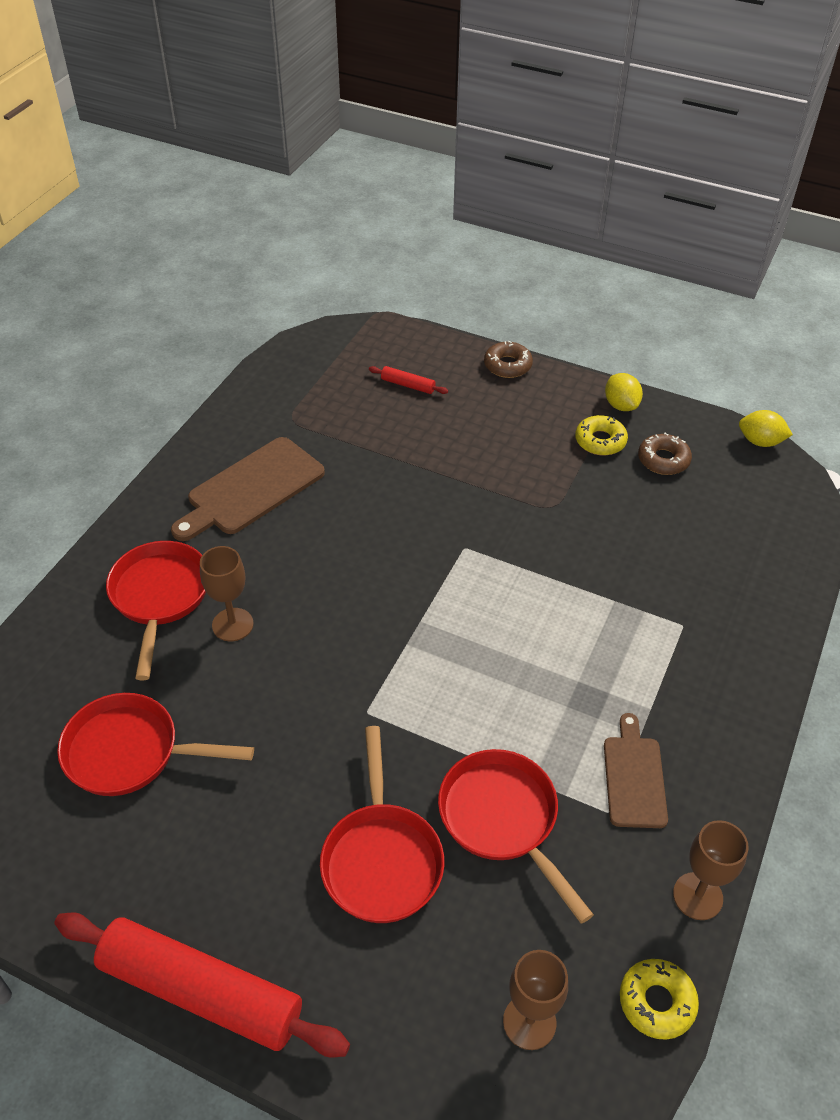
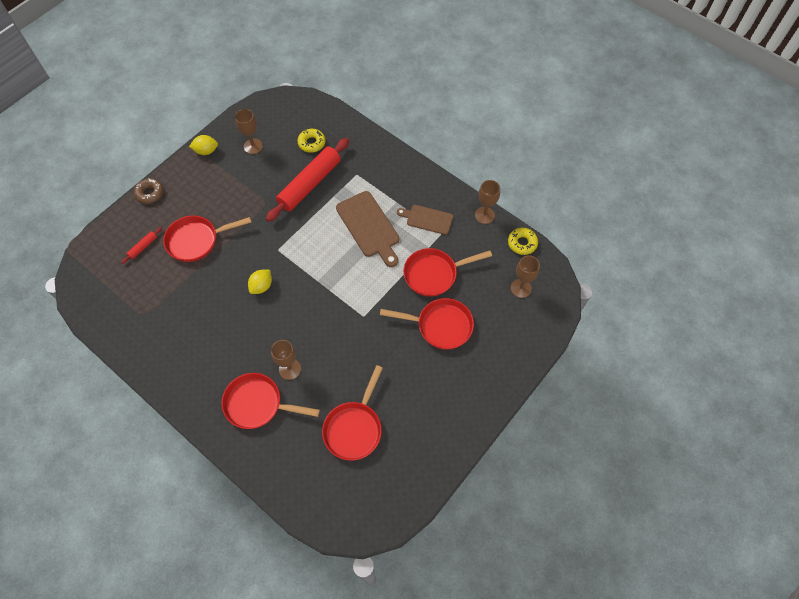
camera: 75 degrees left, 15 degrees up
red rolling pin [54,913,350,1058] -> red rolling pin moved to [266,138,349,222]
brown cutting board [171,437,325,541] -> brown cutting board moved to [336,191,399,267]
yellow donut [575,415,628,455] -> yellow donut moved to [297,129,326,153]
brown donut [638,433,692,475] -> brown goblet [235,109,263,154]
yellow lemon [739,410,793,447] -> yellow lemon moved to [248,270,272,294]
none -> red pan [163,216,252,262]

